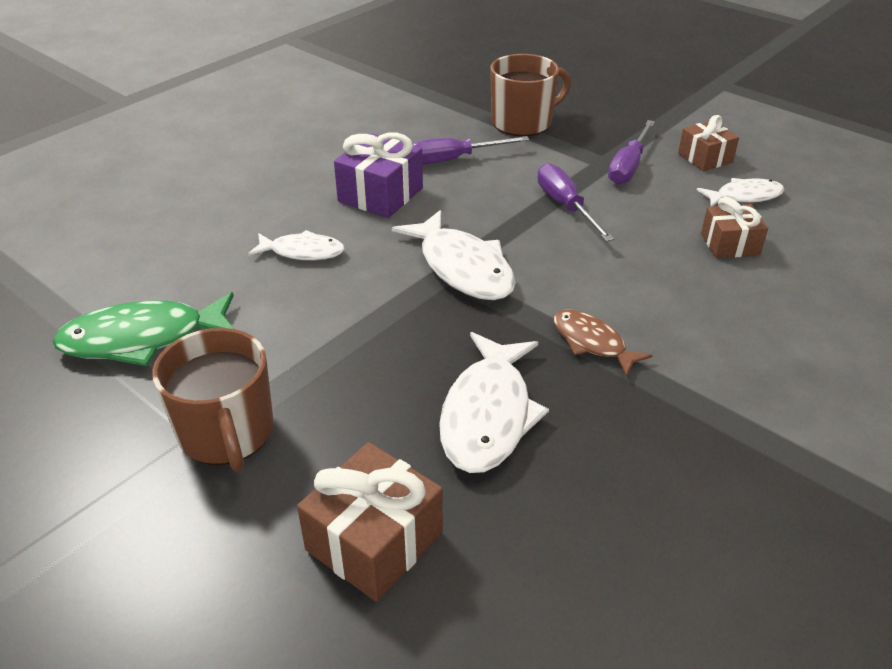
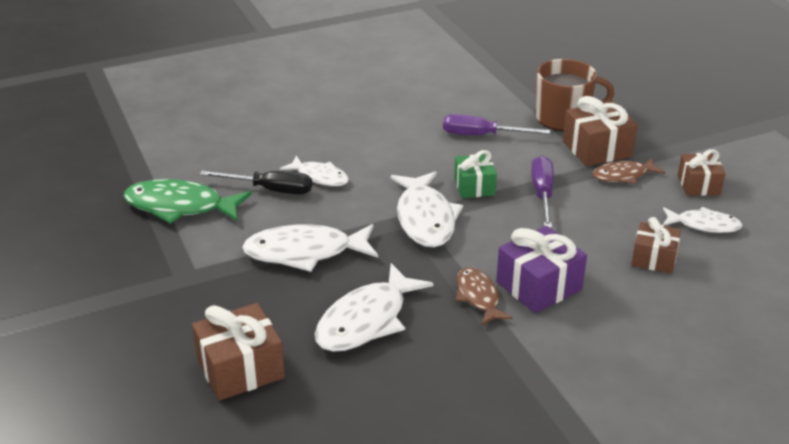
camera: 25 degrees right, 5 degrees down
brown mug [152,328,274,471] -> none
purple gift [334,132,423,218] -> purple gift moved to [496,226,587,313]
purple screwdriver [608,120,655,185] -> brown fish [592,158,666,184]
none -> black screwdriver [199,171,312,194]
none -> white fish [242,224,378,272]
none -> green gift [454,150,497,198]
none -> brown gift [563,96,638,166]

